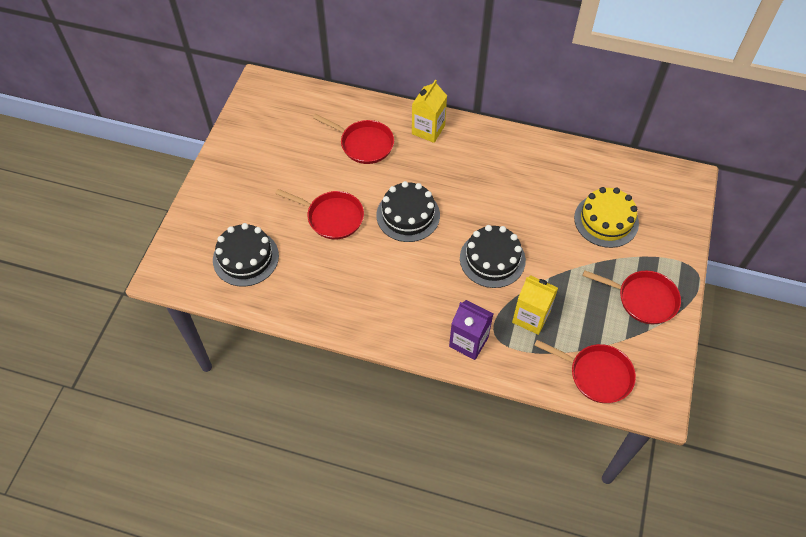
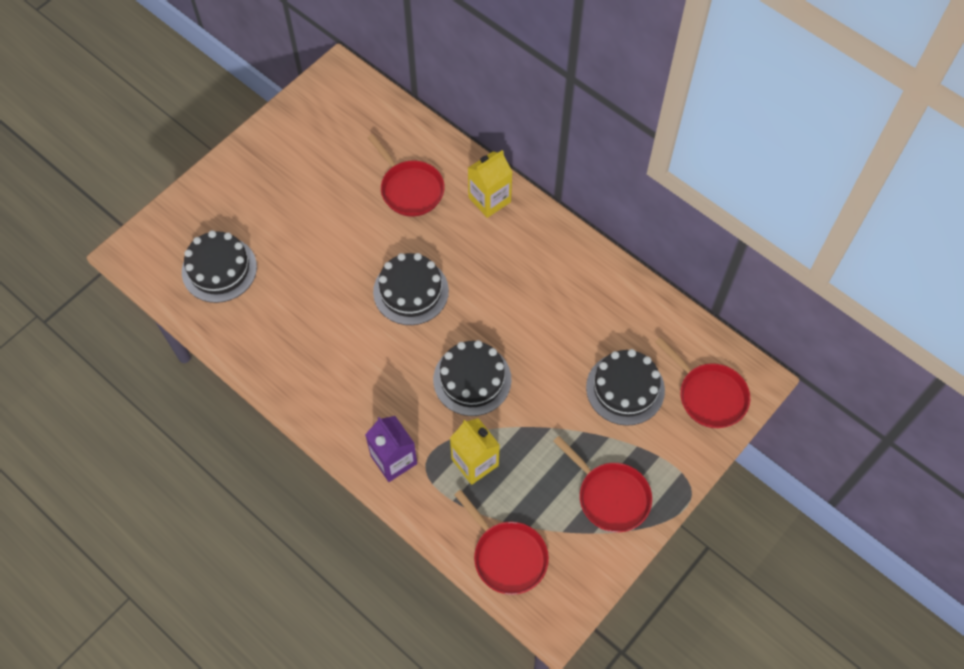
camera: 25 degrees right, 5 degrees up
red pan [275,189,364,240] -> red pan moved to [655,337,750,428]
yellow cake [574,187,639,248] -> black cake [586,349,665,426]

